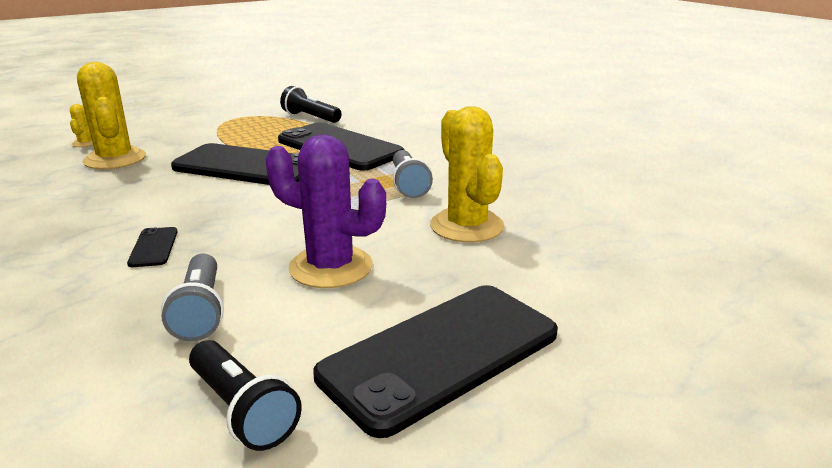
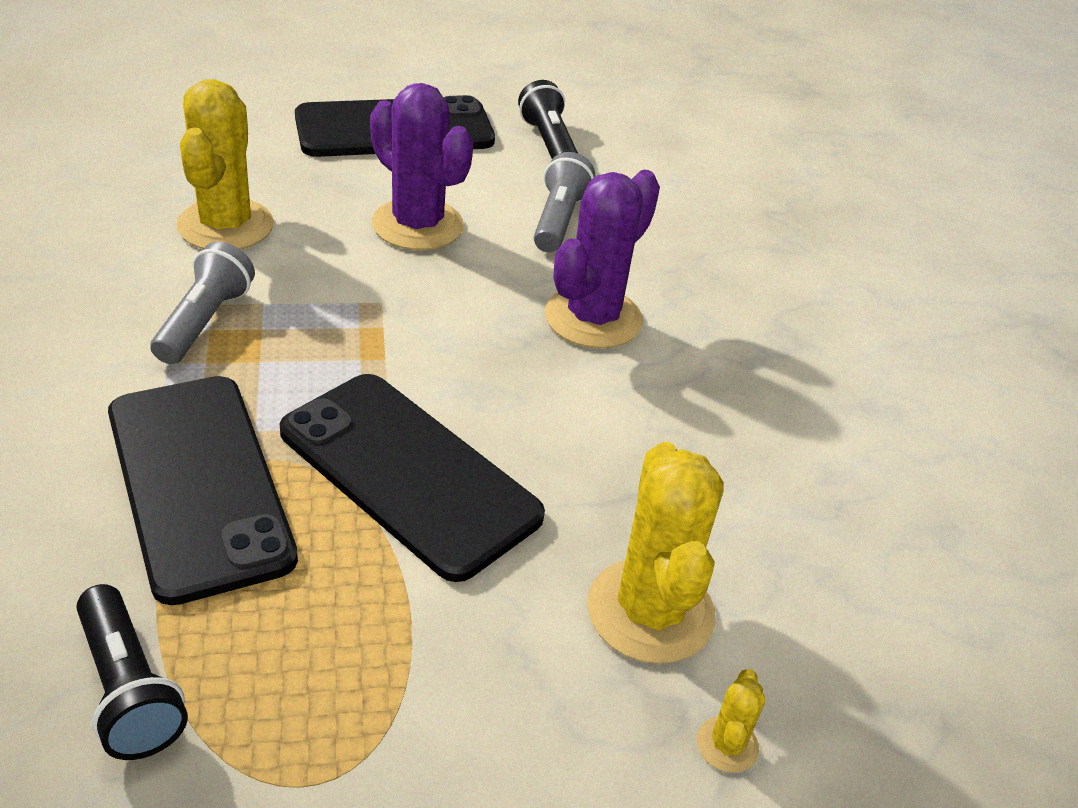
camera: 160 degrees left, 15 degrees up
black phone [127,227,178,267] -> purple cactus [545,170,660,348]

